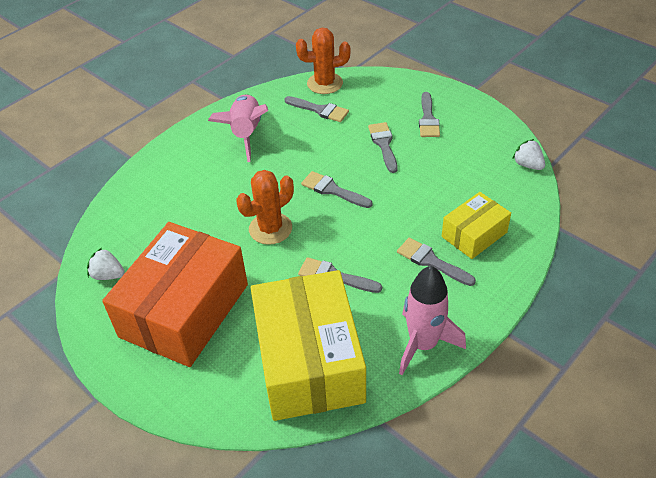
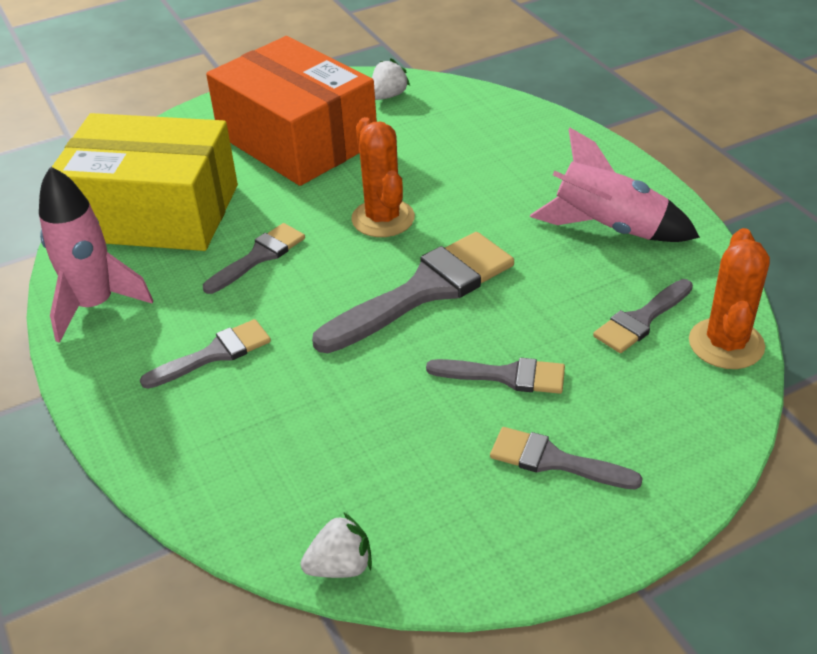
camera: 110 degrees right, 5 degrees down
grey brush [301,171,372,208] -> grey brush [312,232,514,353], size x1.79
yellow box [442,192,511,259] -> none

